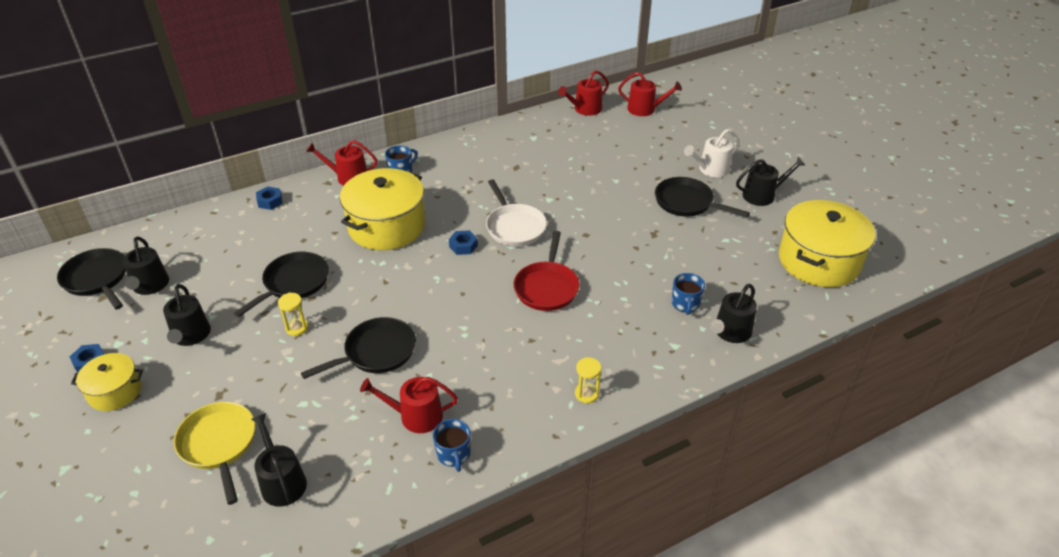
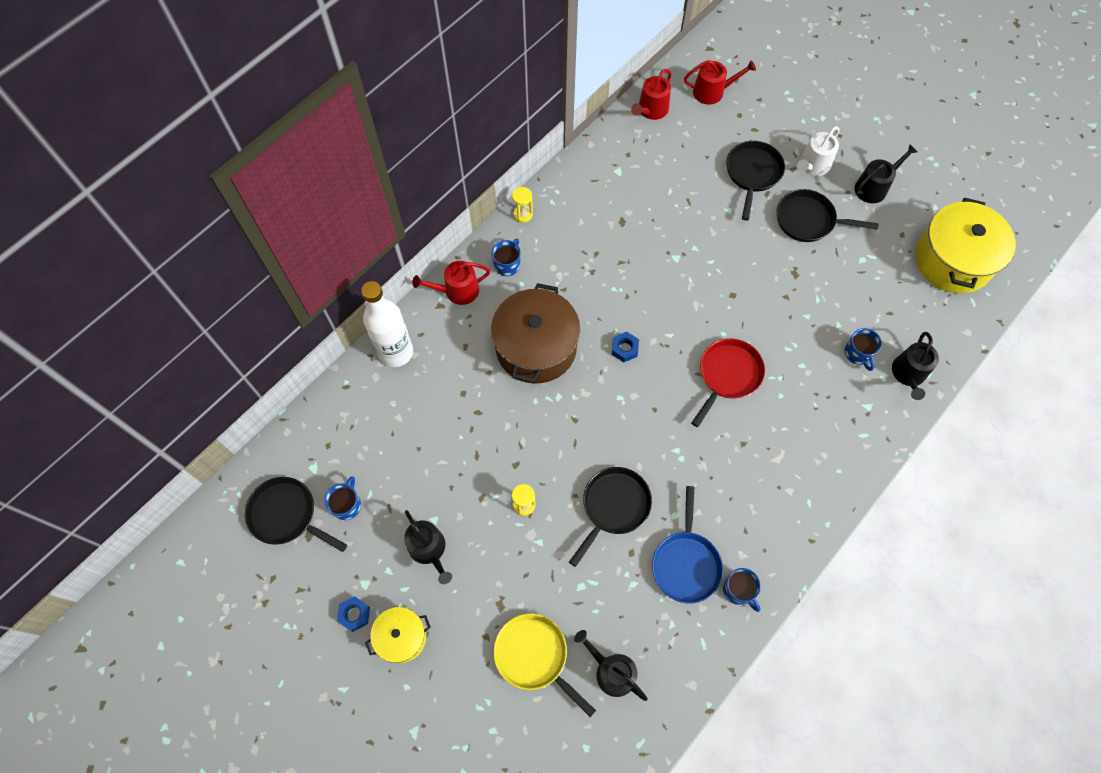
camera: 20 degrees left, 25 degrees up
black watering can [123,236,169,295] -> blue mug [324,476,361,520]
black pan [234,252,329,317] -> black pan moved to [726,141,785,220]
blue nut [256,186,283,210] -> white bottle [361,281,413,367]
yellow pot [340,168,425,250] -> brown pot [491,283,580,384]
red watering can [360,377,458,433] -> blue pan [652,486,723,603]
white pan [486,179,547,246] -> none
red pan [514,231,579,311] -> red pan turned 135 degrees counterclockwise [691,339,765,427]
yellow hourglass [575,357,601,403] -> yellow hourglass moved to [512,187,533,223]

